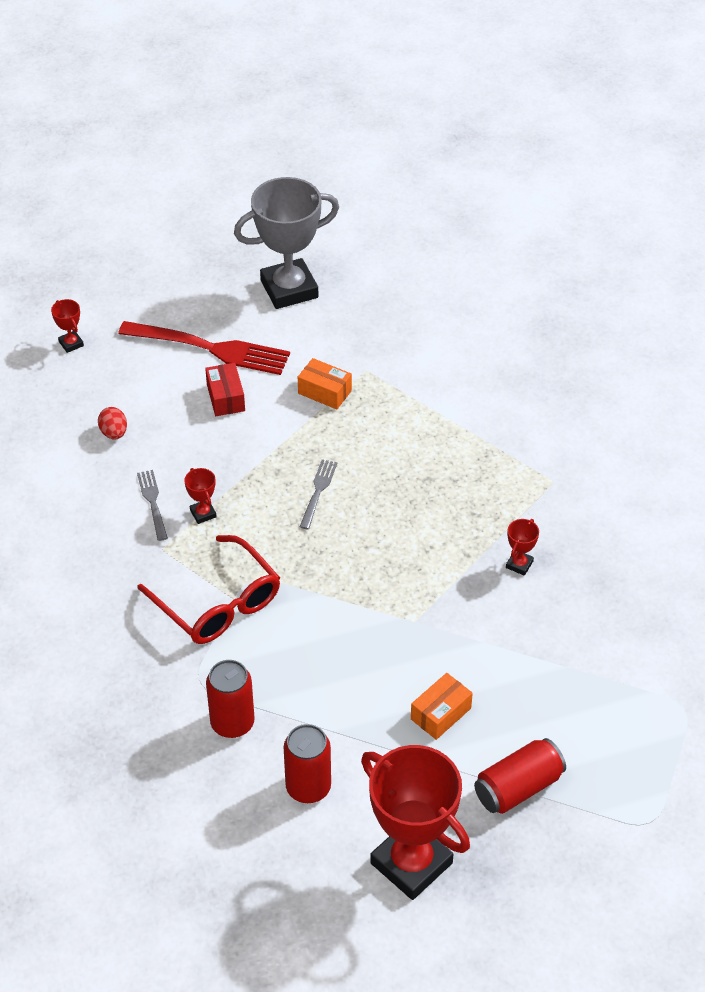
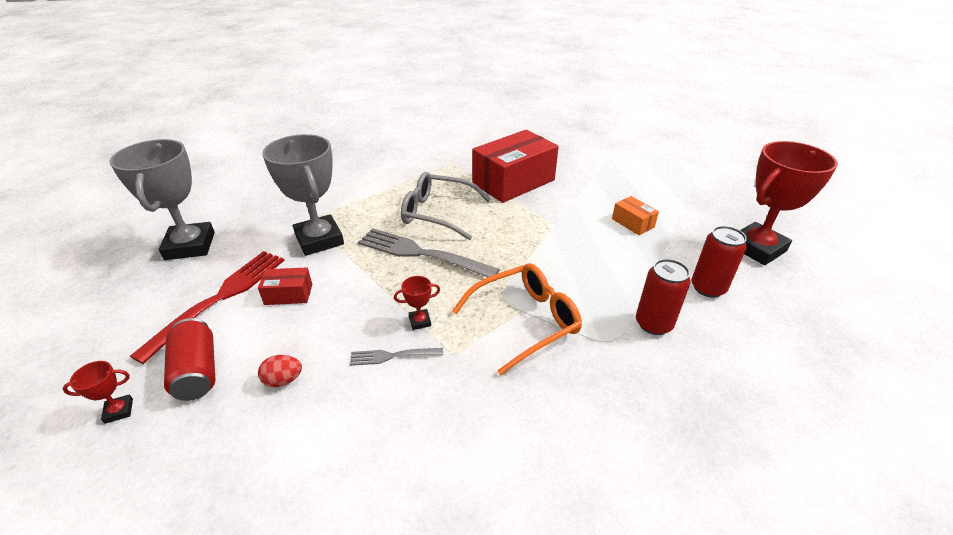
camera: 80 degrees left, 10 degrees down
red glasses [137,535,280,644] -> orange glasses [452,263,582,375]
orange box [298,358,352,409] -> grey trophy [262,134,344,256]
grey fork [300,459,337,529] -> grey fork [358,228,500,277], size x2.03
red can [474,738,566,814] -> red can moved to [164,318,215,401]
red trophy [506,519,539,576] -> red box [472,130,559,203]
none -> grey glasses [401,172,491,240]

